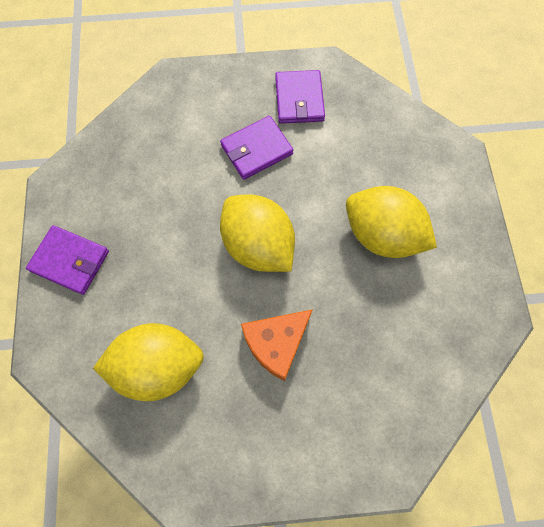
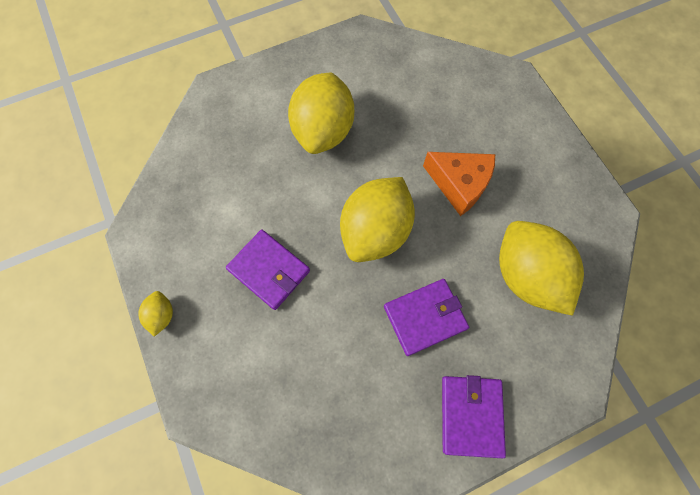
camera: 110 degrees left, 0 degrees up
purple wallet [275,70,325,124] -> purple wallet moved to [384,279,469,356]
none -> yellow lemon [138,291,173,337]

